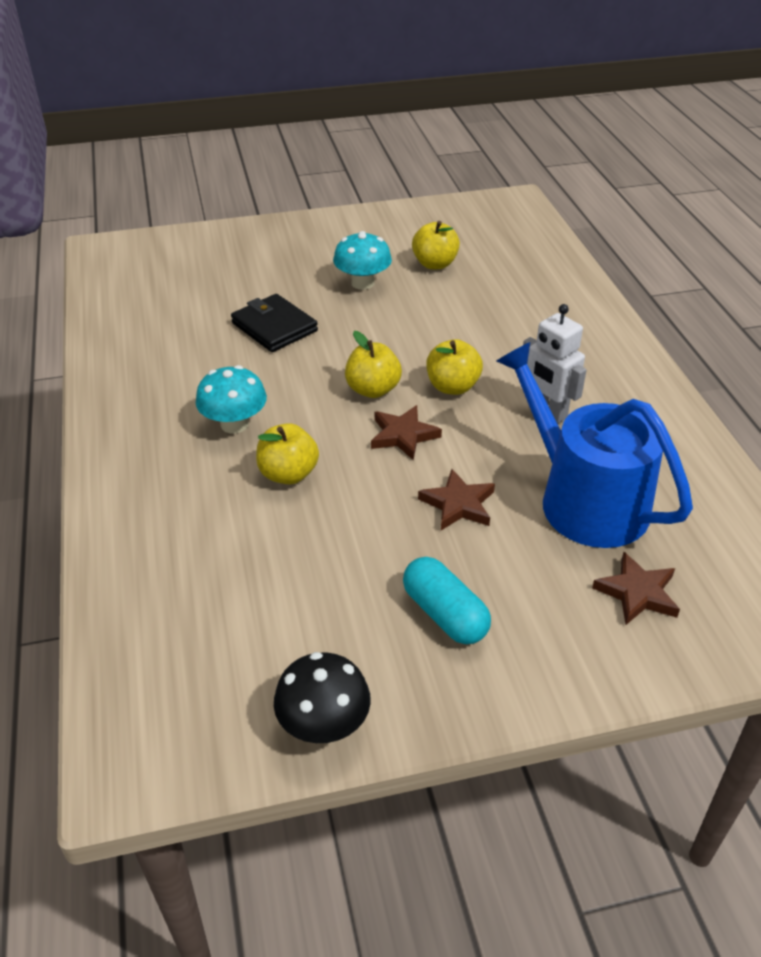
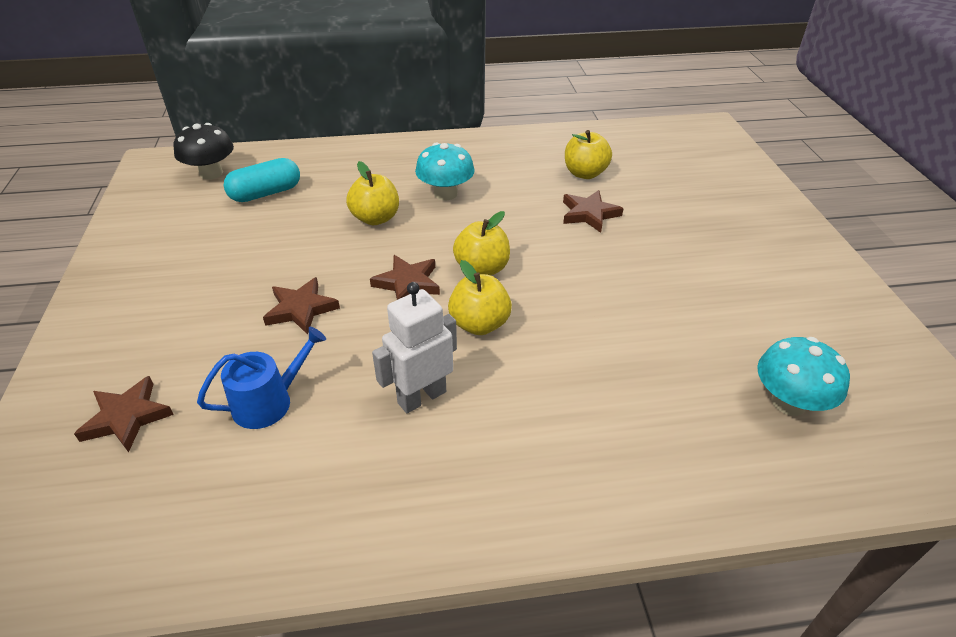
camera: 95 degrees right, 0 degrees up
black wallet [231,294,318,352] -> brown star [563,190,624,233]
black mushroom [274,652,371,743] -> black mushroom moved to [173,123,234,180]
turquoise mushroom [333,231,392,290] -> turquoise mushroom moved to [757,337,850,416]
turquoise capsule [403,557,491,644] -> turquoise capsule moved to [224,158,300,202]
yellow apple [412,221,460,269] -> yellow apple moved to [565,130,612,179]
blue watering can [497,342,693,548] -> blue watering can [197,327,326,429], size x0.50

